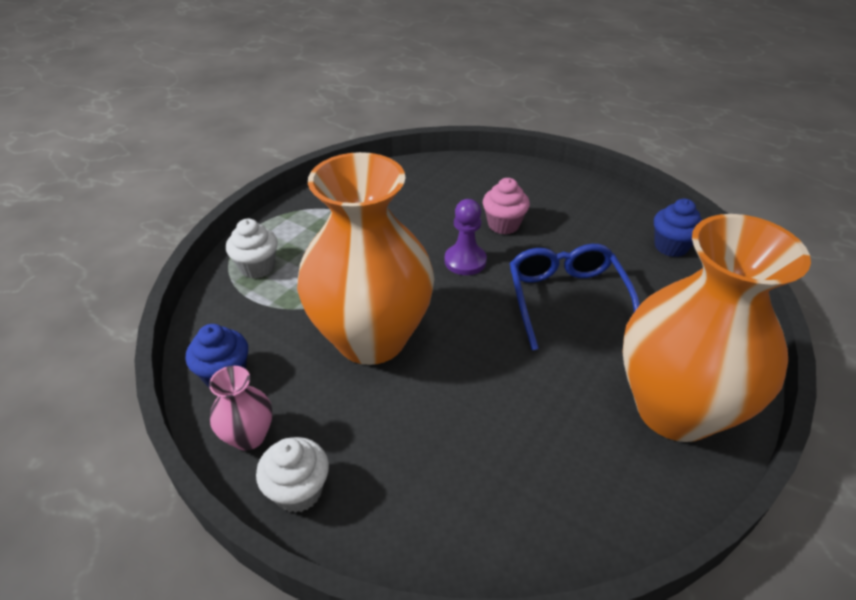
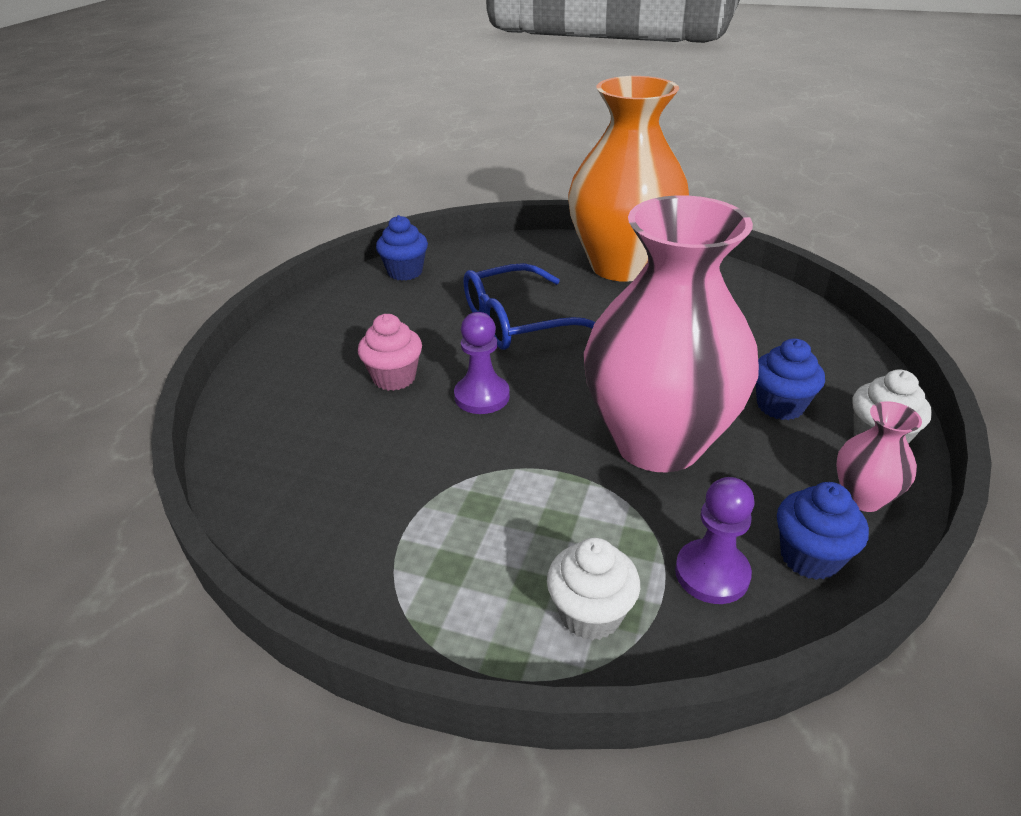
camera: 105 degrees left, 5 degrees down
orange vase [297,152,434,365] -> pink vase [584,195,759,472]
none -> purple pawn [675,477,755,604]
none -> blue cupcake [756,338,825,420]

